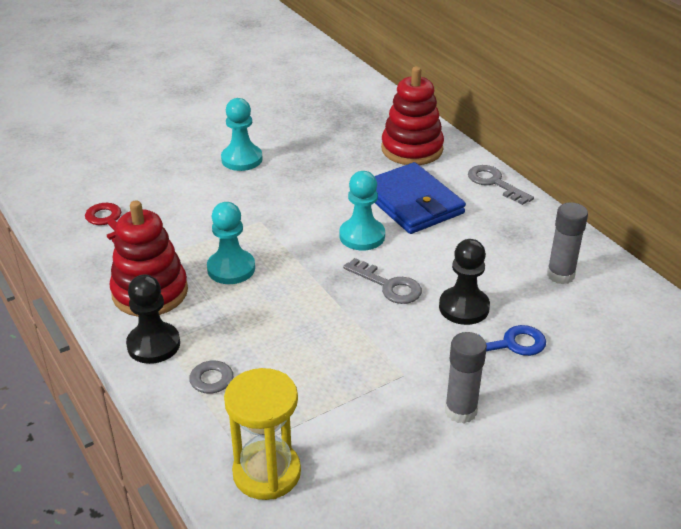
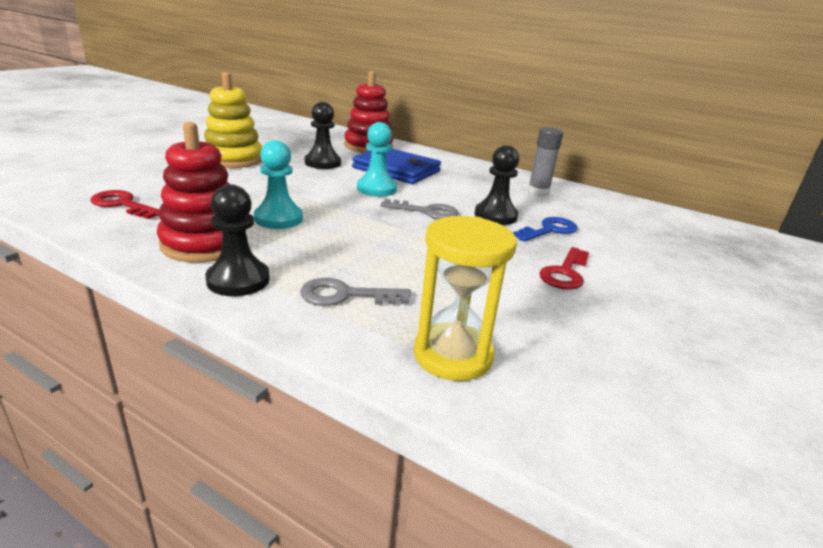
camera: 30 degrees left, 10 degrees down
turquoise pawn [221,98,263,171] -> yellow stacking toy [204,72,262,168]
grey glue stick [445,332,487,423] -> red key [539,247,589,290]
grey key [468,165,534,205] -> none
none -> black pawn [305,102,341,169]

